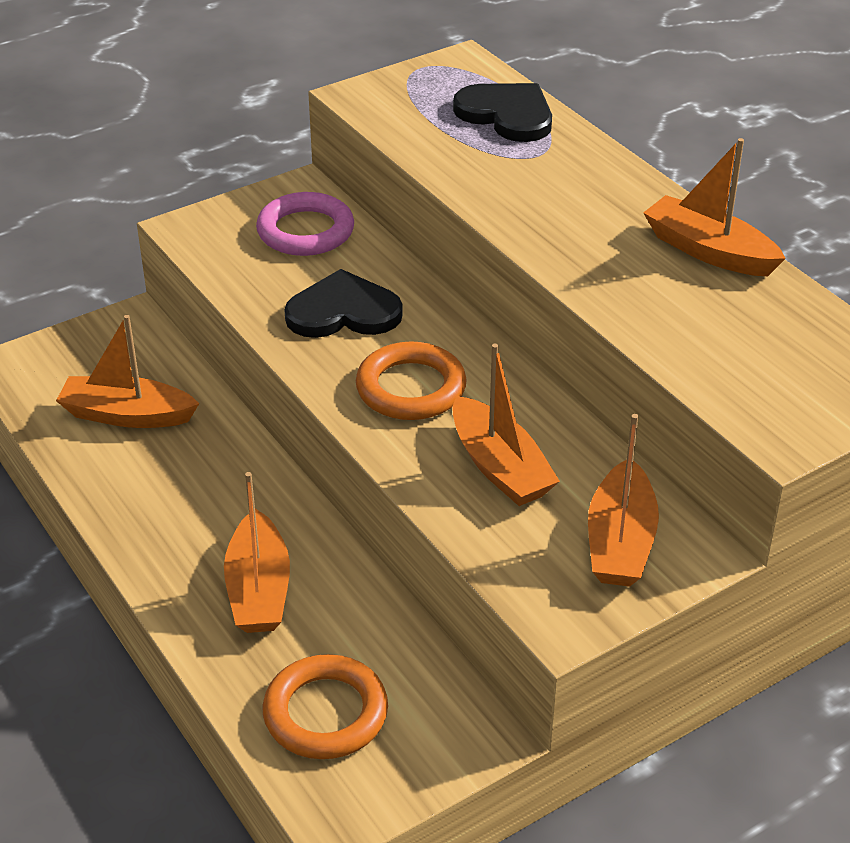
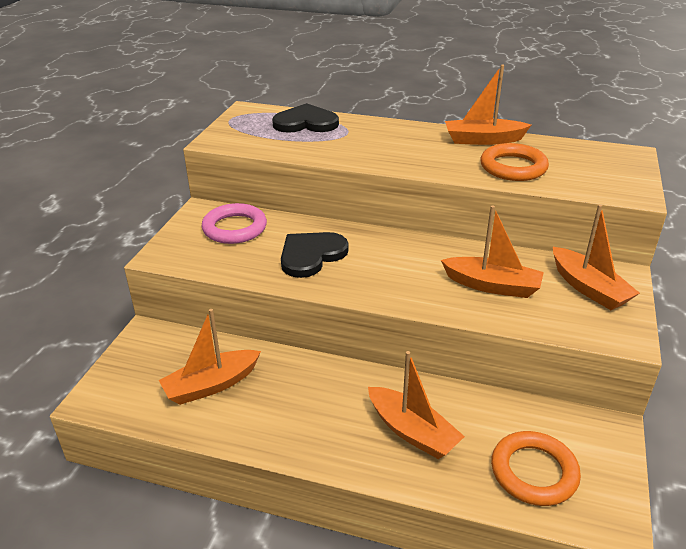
camera: 40 degrees left, 5 degrees down
orange ring [356,341,467,420] -> orange ring moved to [481,143,549,181]

